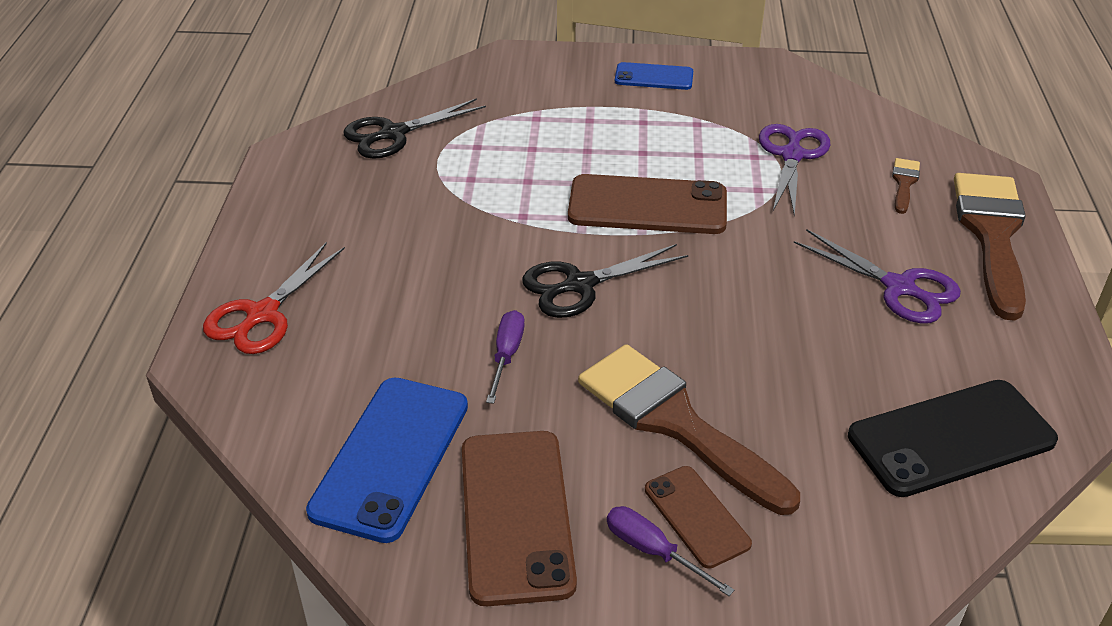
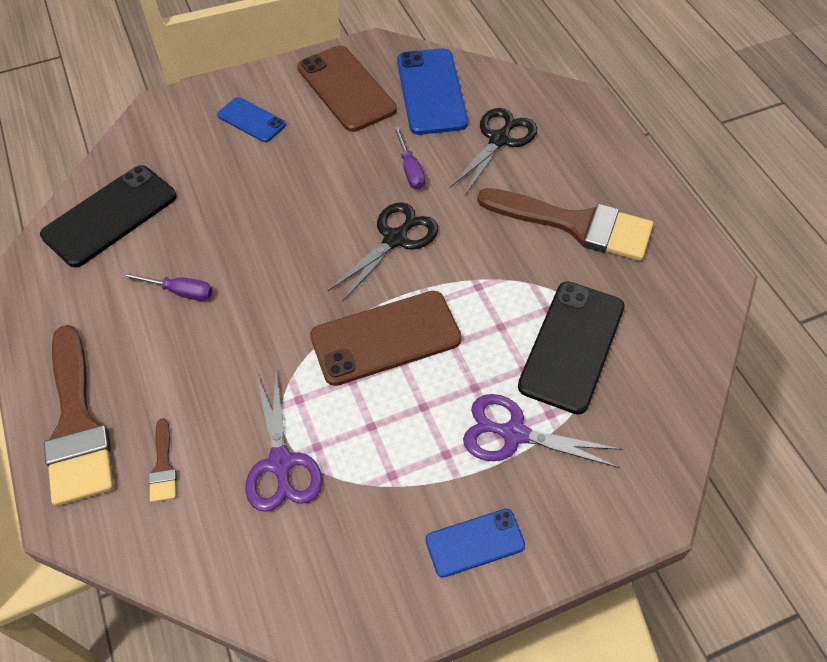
camera: 155 degrees right, 15 degrees up
red scissors [203,242,345,354] -> none
black scissors [343,98,486,159] -> black scissors moved to [450,108,538,195]
brown brush [578,344,800,515] -> brown brush moved to [477,188,654,261]
purple screwdriver [607,506,734,596] -> purple screwdriver moved to [121,272,213,301]
brown phone [645,466,752,569] -> blue phone [217,97,286,142]
purple scissors [794,229,961,324] -> purple scissors moved to [463,394,622,468]
none -> black phone [518,281,625,414]

